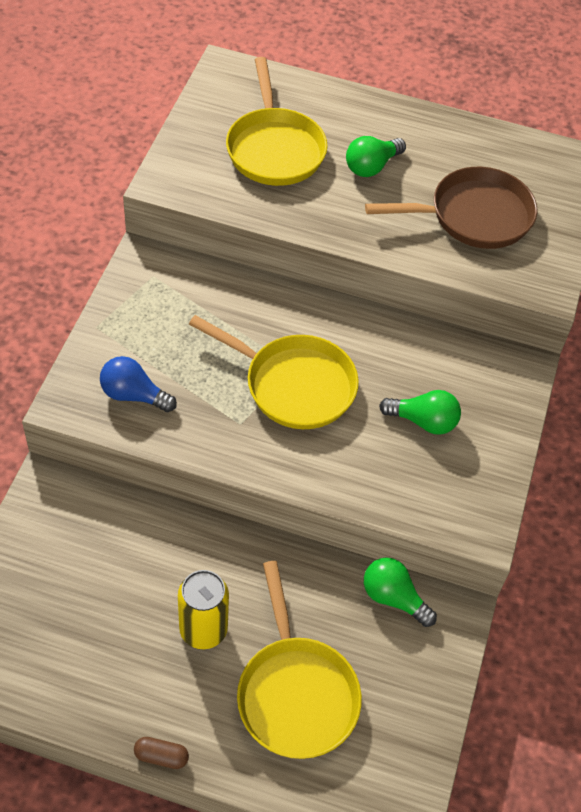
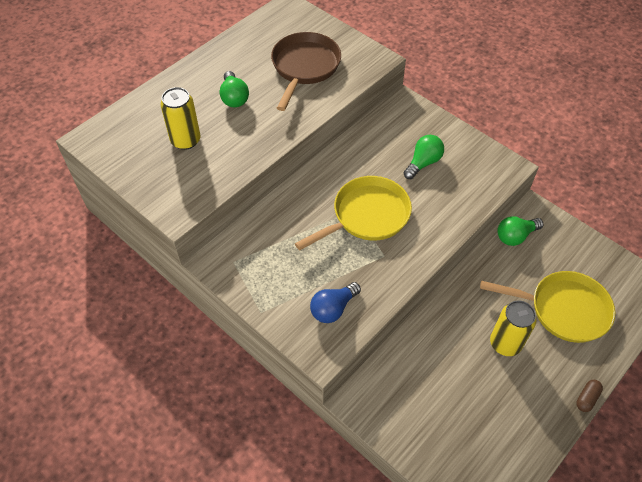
camera: 60 degrees left, 0 degrees up
yellow pan [226,57,327,186] -> yellow can [160,87,201,150]

